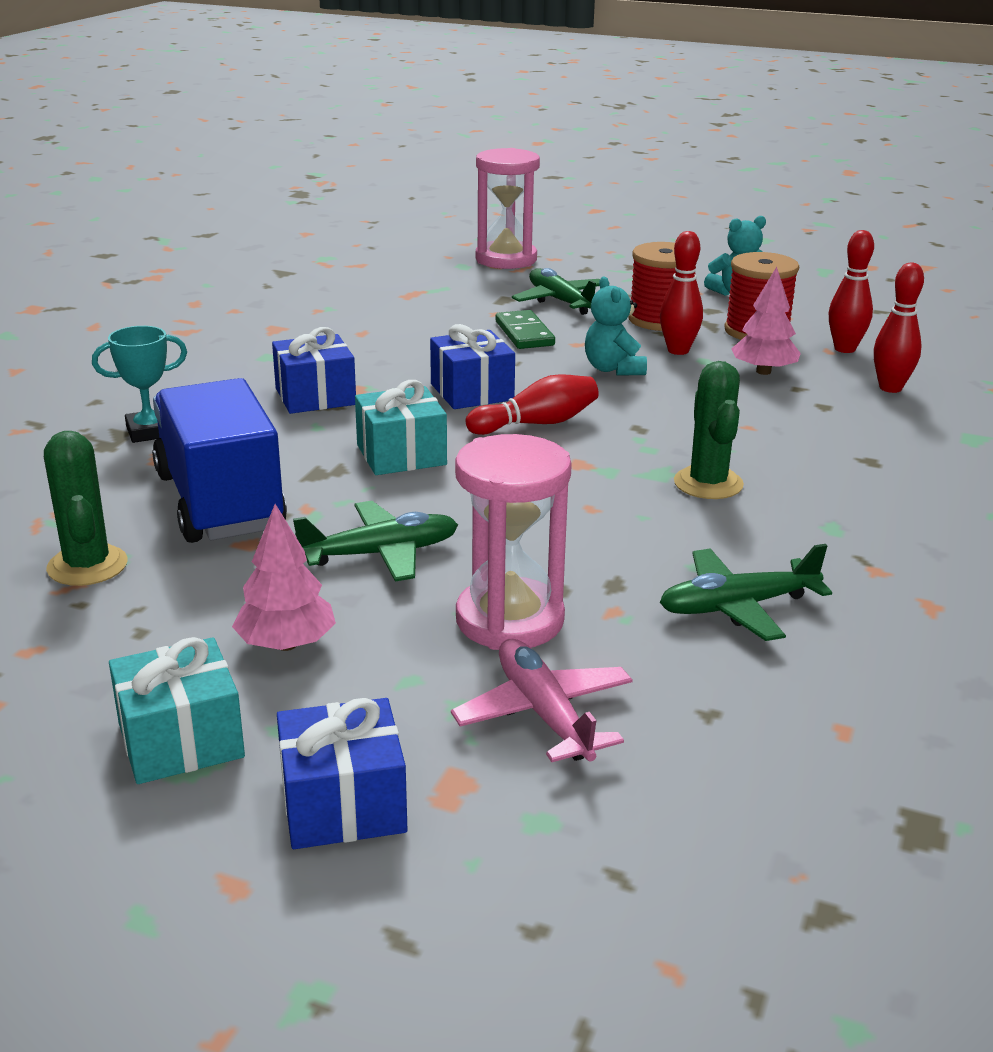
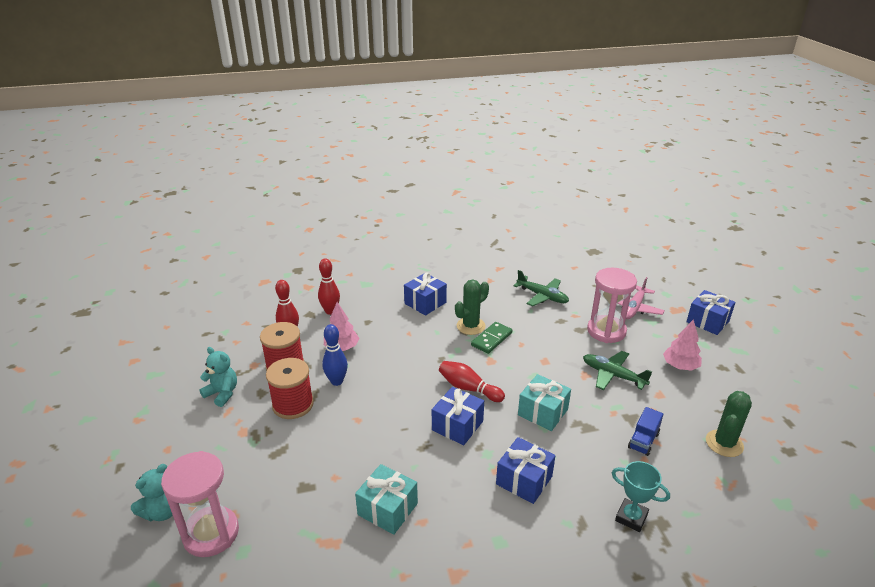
camera: 125 degrees left, 5 degrees up
turquoise gift [109,637,245,784] -> turquoise gift moved to [355,464,418,535]
blue truck [152,378,287,543] -> blue truck [628,407,663,456], size x0.43
green domino [496,310,555,349] -> green domino moved to [471,322,512,354]
green plane [512,268,600,315] -> none
turquoise teddy bear [585,277,647,376] -> turquoise teddy bear moved to [131,464,173,521]
red bowling pin [660,231,703,355] -> blue bowling pin [322,324,348,386]
none -> blue gift [404,272,447,316]

